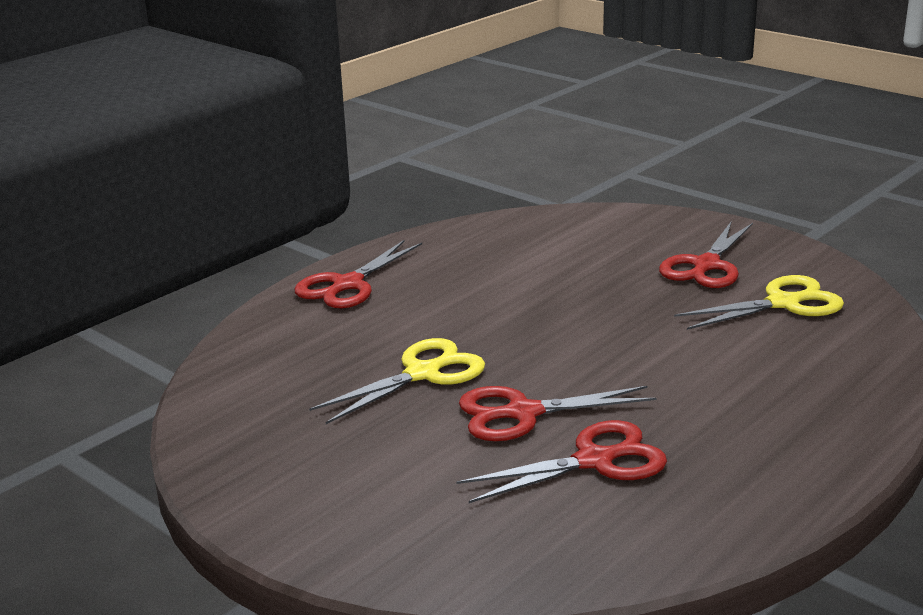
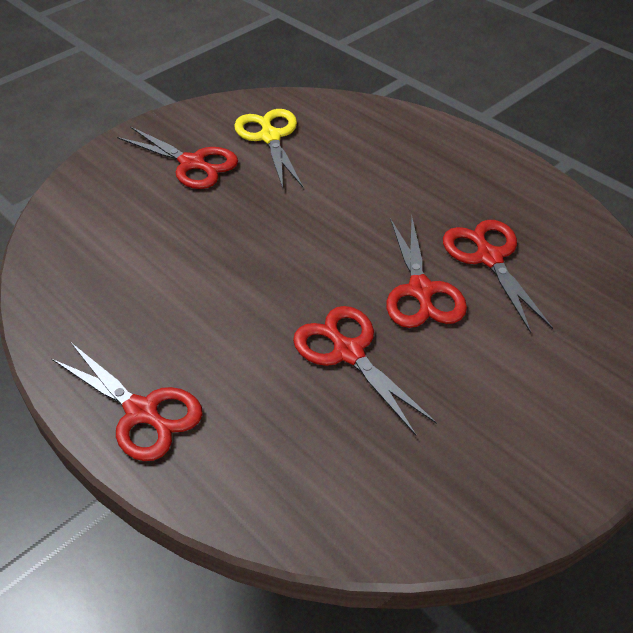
camera: 85 degrees left, 20 degrees up
yellow scissors [309,338,485,424] -> red scissors [293,306,437,436]

